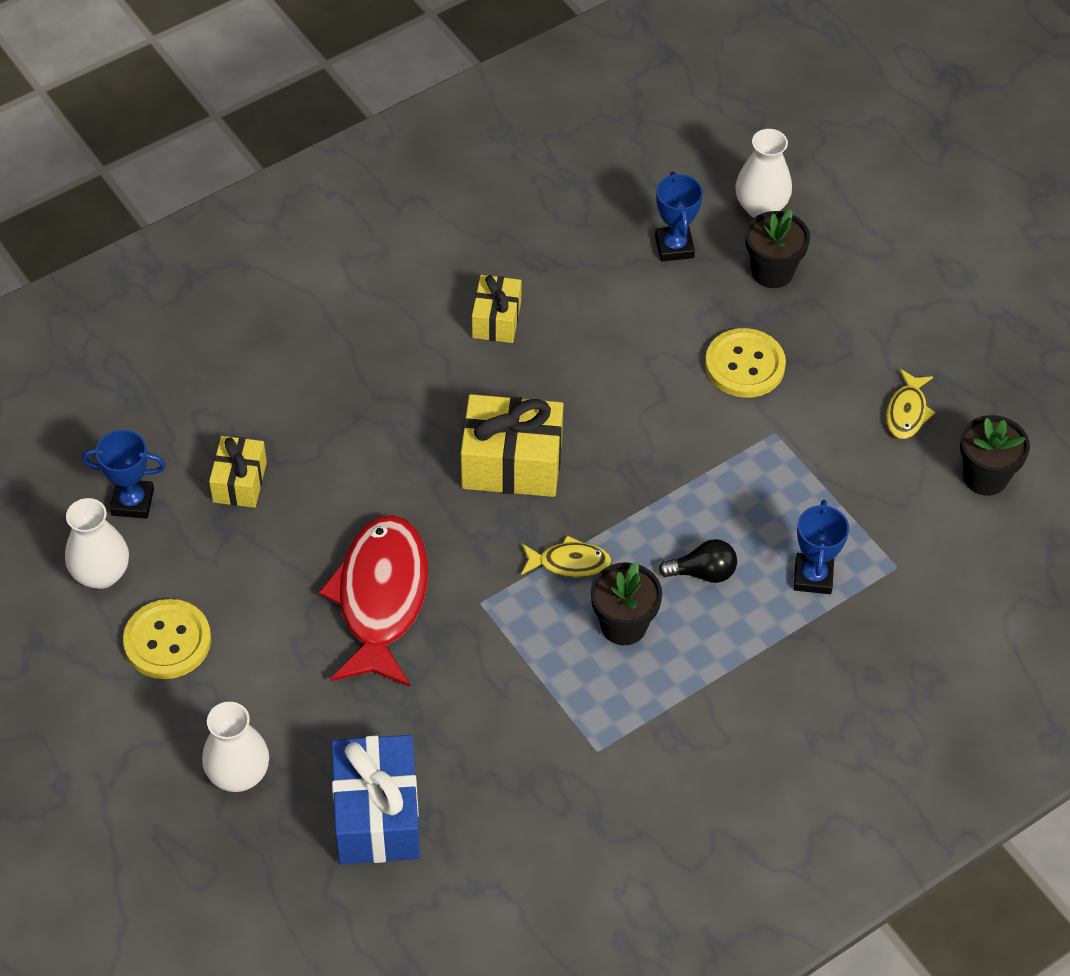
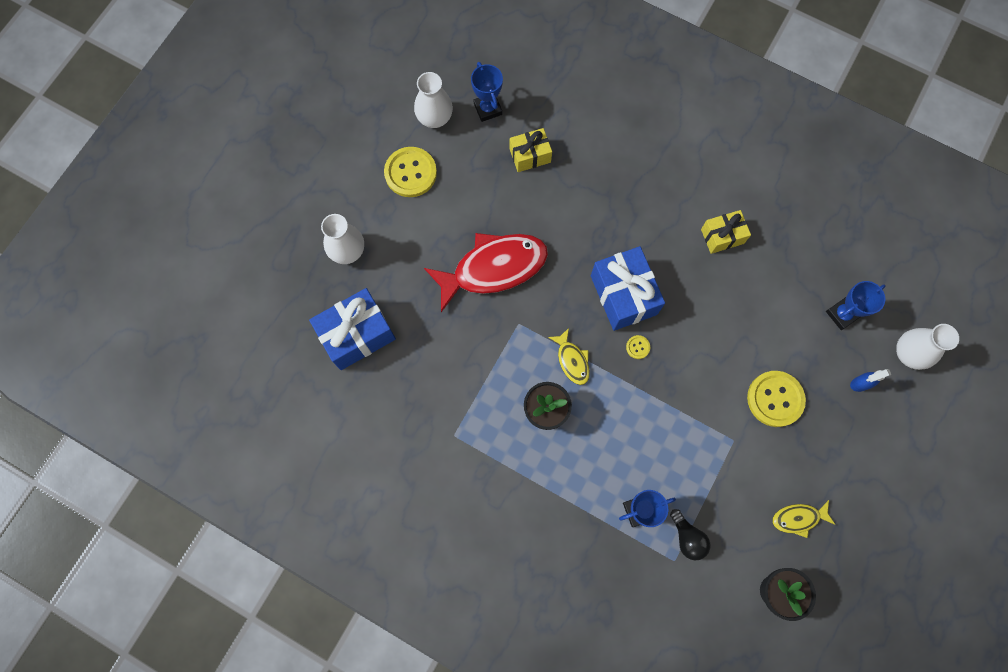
camera: 65 degrees right, 20 degrees up
yellow gift [461,394,563,497] -> blue gift [591,246,665,331]
black light bulb [658,539,737,583] -> black light bulb moved to [670,509,710,560]
black flower pot [745,209,810,288] -> blue spray bottle [850,369,892,392]
none -> yellow button [626,335,650,359]

